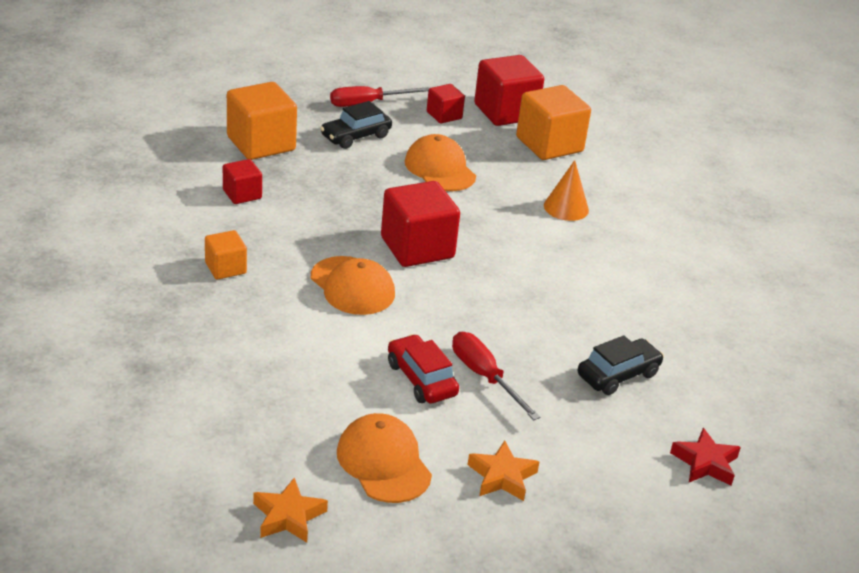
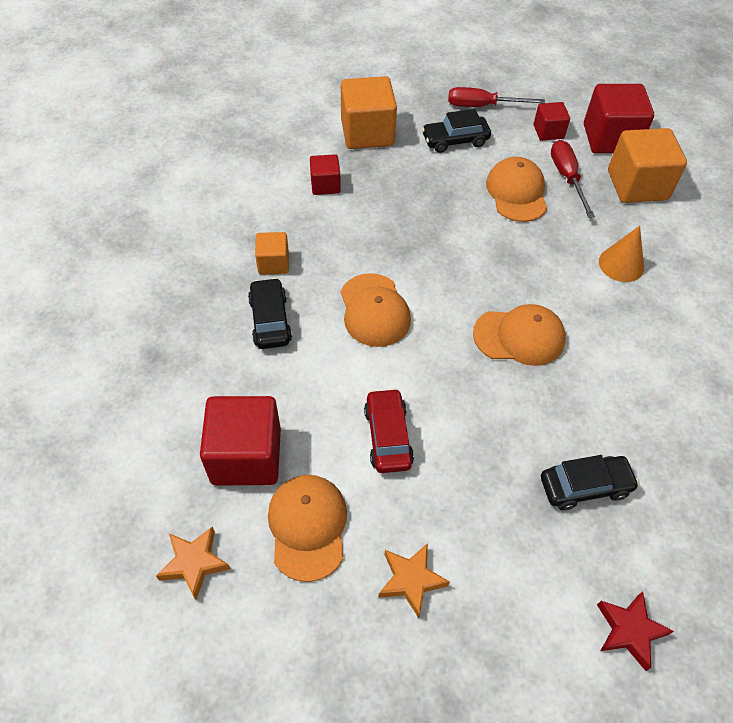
camera: 25 degrees right, 20 degrees up
red cube [381,181,460,267] -> red cube moved to [200,396,281,486]
red screwdriver [452,332,540,420] -> red screwdriver moved to [551,140,595,218]
none -> black car [248,278,292,349]
none -> orange cap [473,304,566,366]

